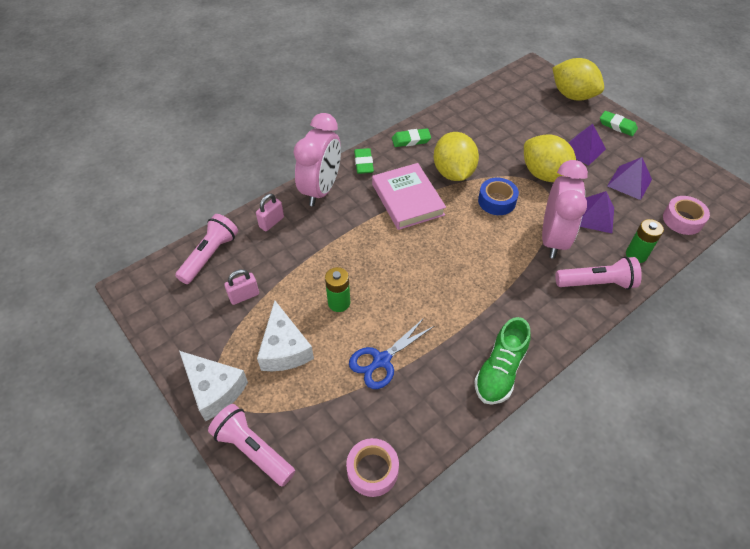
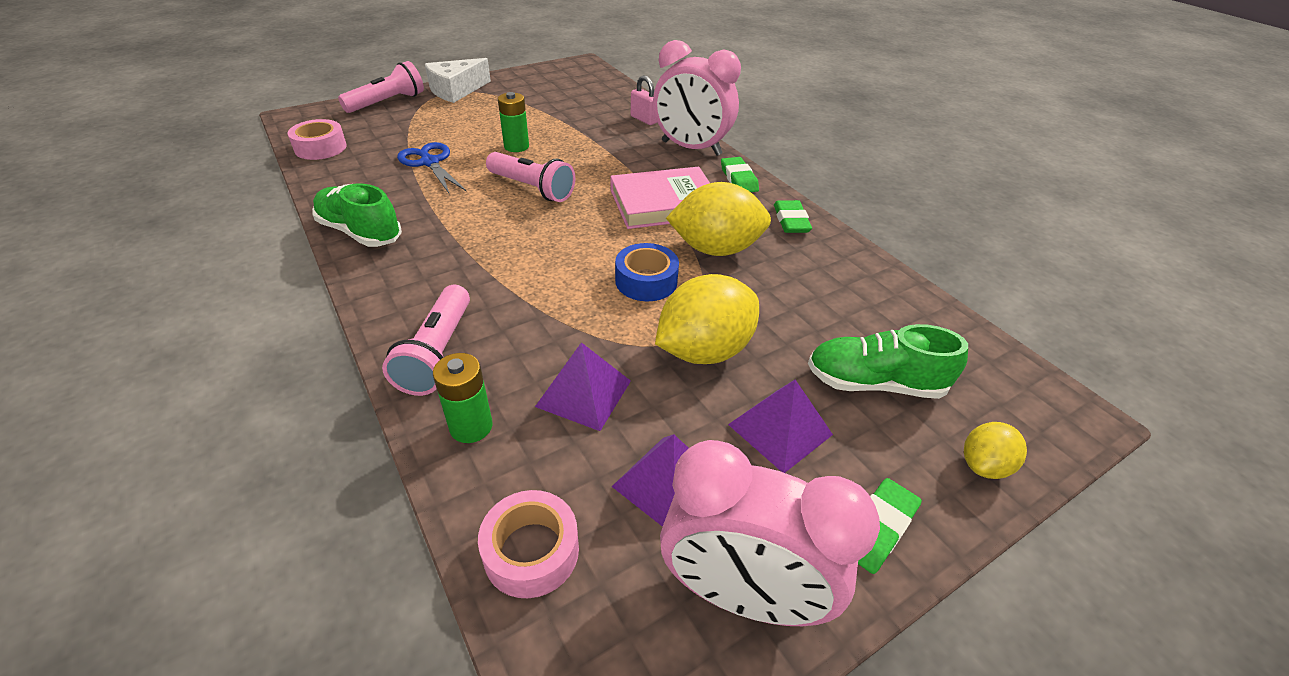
camera: 95 degrees right, 10 degrees down
pink flashlight [175,214,238,284] -> pink flashlight moved to [486,152,575,202]
pink padlock [224,269,259,305] -> none
white cheese [257,300,314,371] -> none
green eraser [354,148,374,174] -> green eraser turned 75 degrees clockwise [721,157,759,192]
pink clock [542,160,588,259] -> pink clock moved to [660,440,880,626]
yellow lemon [553,58,604,101] -> yellow lemon [964,422,1027,479], size x0.53
none -> green shoe [808,324,968,399]

